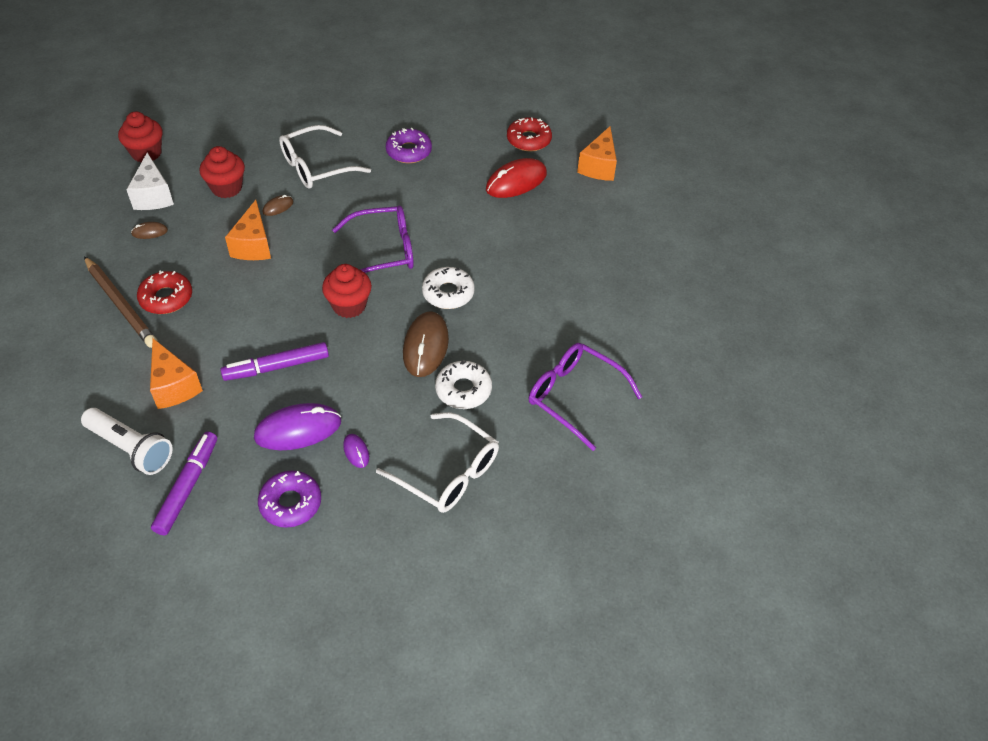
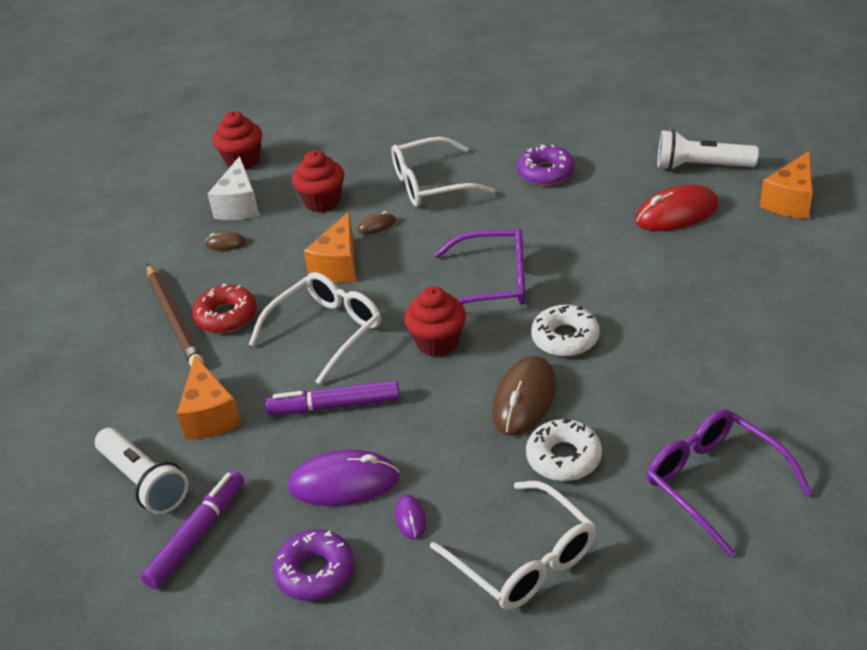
camera: 20 degrees right, 10 degrees down
red donut [507,117,552,152] -> white flashlight [658,130,759,170]
none -> white glasses [249,272,381,384]

